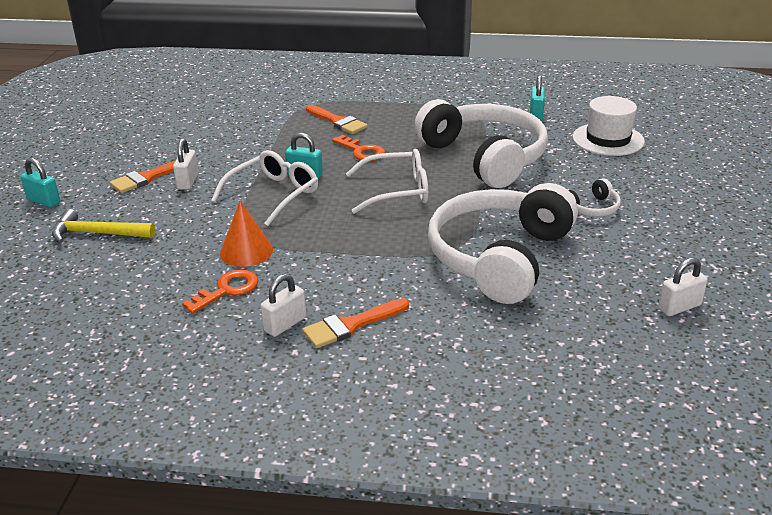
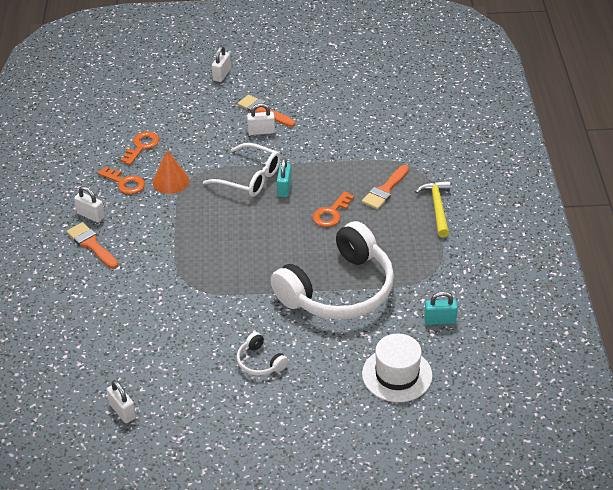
camera: 80 degrees right, 10 degrees up
turquoise padlock [20,158,60,207] -> white padlock [212,46,231,82]
yellow hammer [52,209,156,242] -> yellow hammer moved to [415,180,450,237]
white glasses [346,149,428,214] -> none
white headphones [428,183,578,304] -> none
none -> orange key [121,132,159,165]

